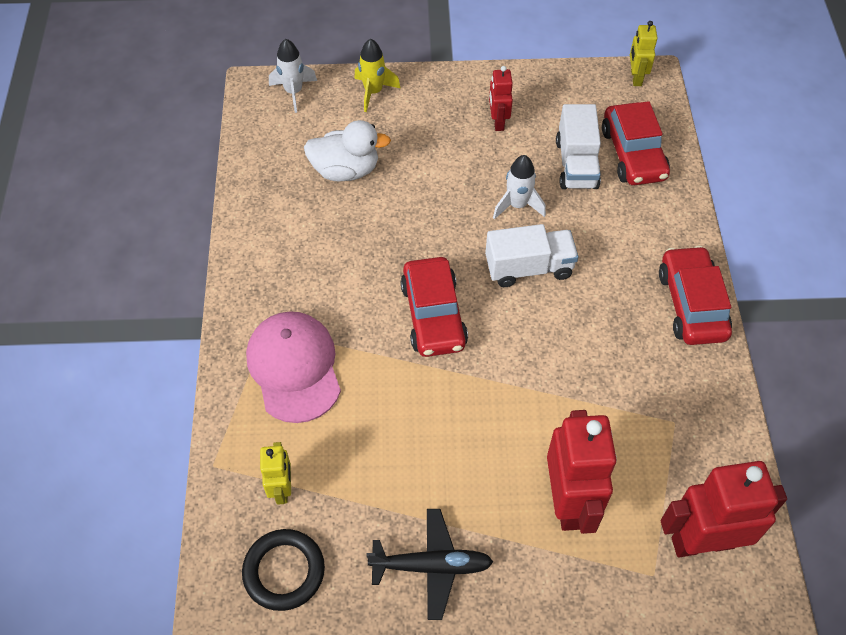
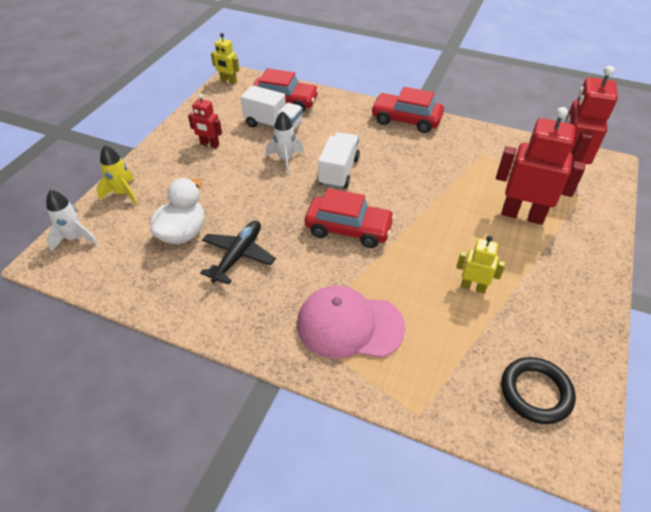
camera: 65 degrees left, 10 degrees down
yellow robot [260,442,291,505] -> yellow robot moved to [456,236,505,293]
black plane [367,509,493,620] -> black plane moved to [200,221,276,285]

